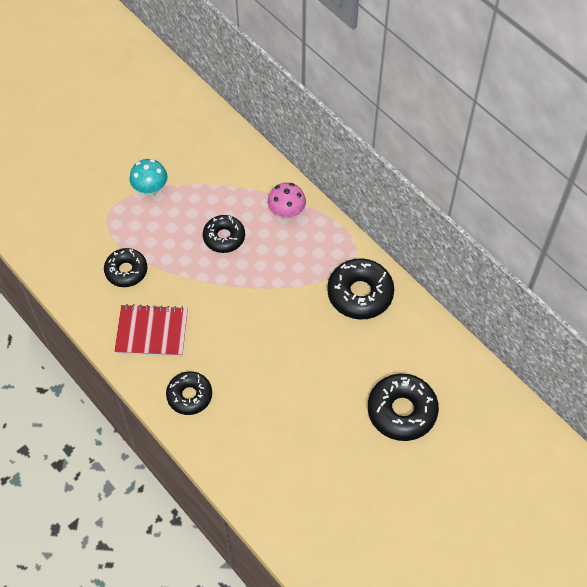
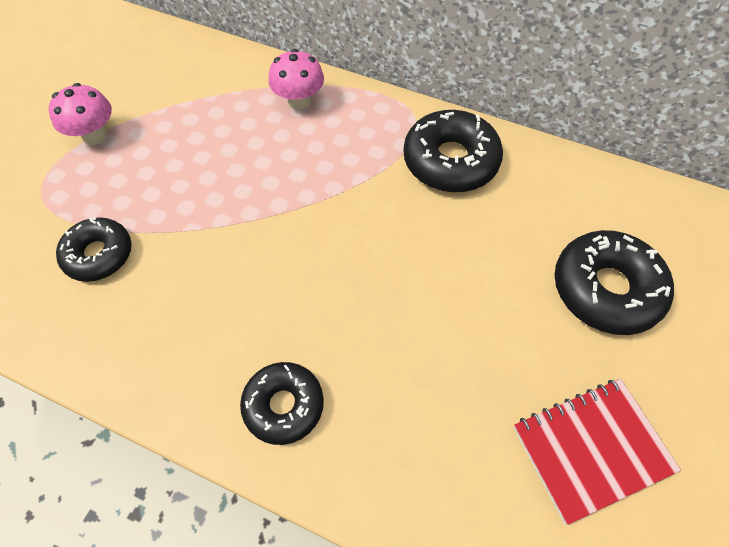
camera: 25 degrees left, 0 degrees up
red notebook [114,304,188,356] -> red notebook moved to [513,379,681,525]
turquoise mushroom [130,159,167,196] -> pink mushroom [48,83,112,145]
black donut [203,215,245,253] -> none

